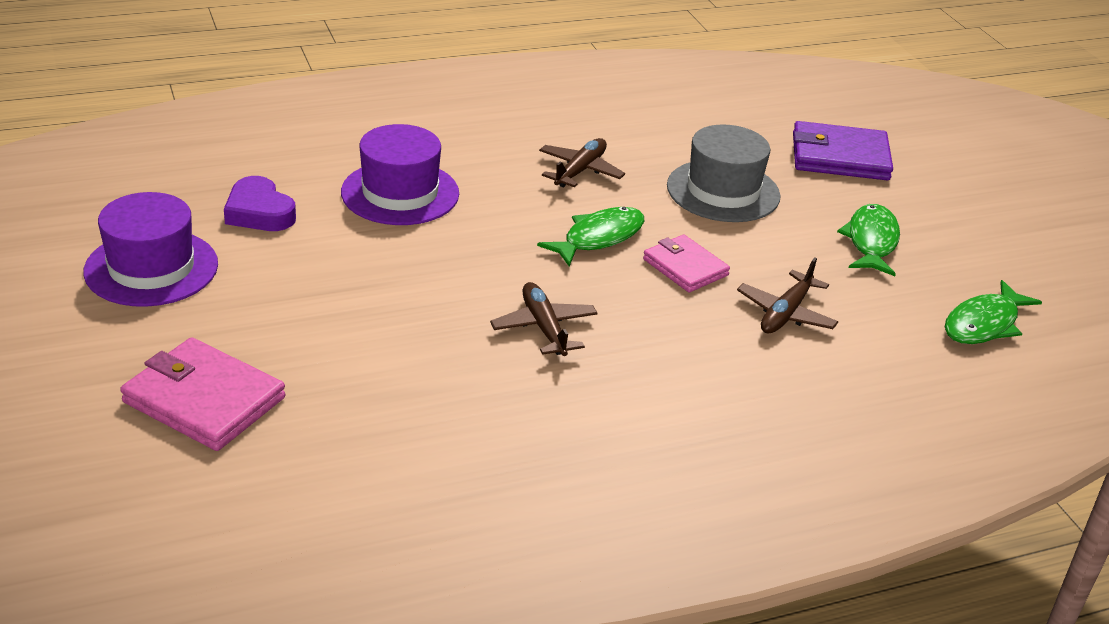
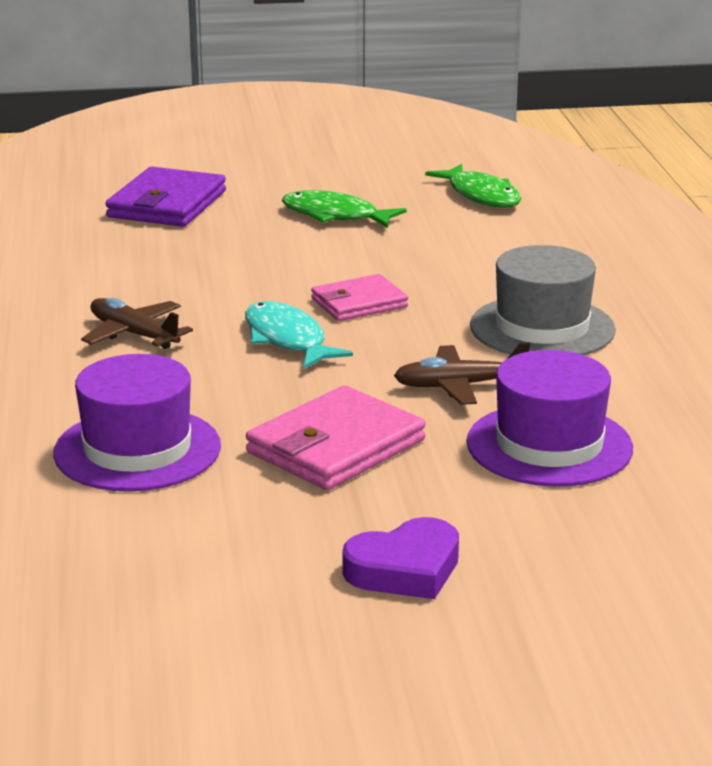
camera: 75 degrees left, 10 degrees down
purple hat [83,192,218,307] -> purple hat moved to [467,350,633,487]
pink wallet [120,337,285,451] -> pink wallet moved to [246,385,426,490]
purple heart [224,176,296,231] -> purple heart moved to [342,517,459,599]
green fish [537,207,644,267] -> turquoise fish [245,301,353,369]
grey hat [667,124,781,222] -> grey hat moved to [470,245,616,355]
brown plane [737,258,838,333] -> none

